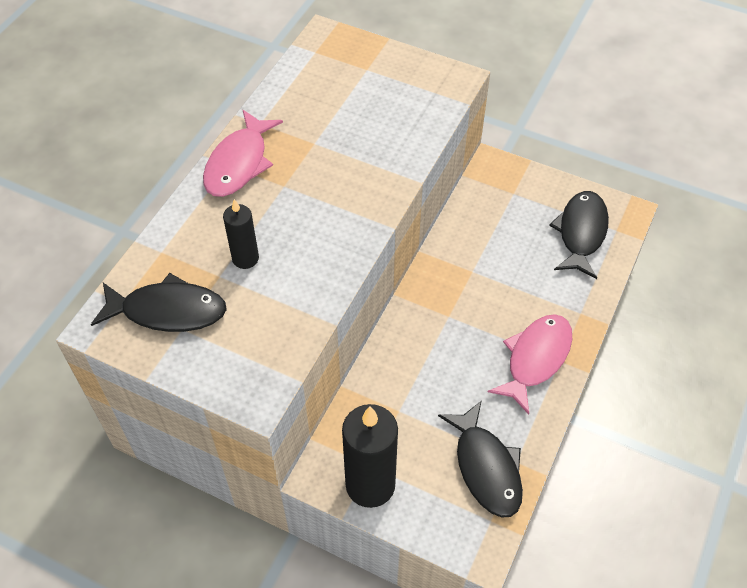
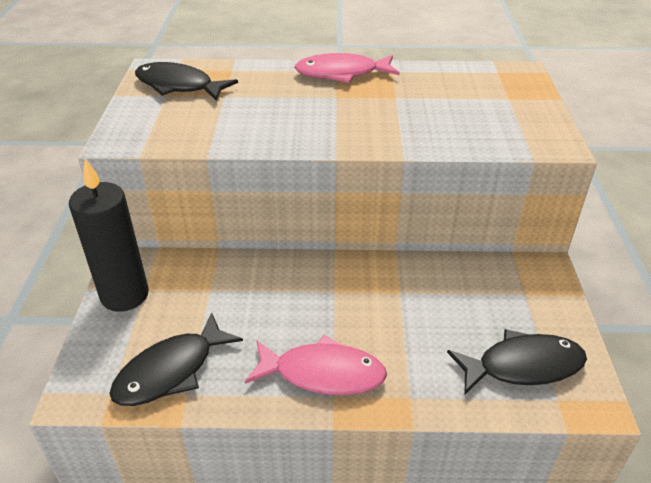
camera: 65 degrees right, 15 degrees down
black fish [91,273,227,332] -> black fish turned 135 degrees clockwise [135,62,238,101]
black candle [223,199,259,269] -> none

